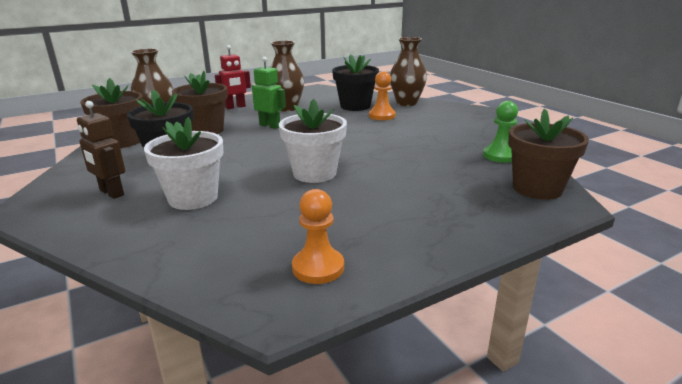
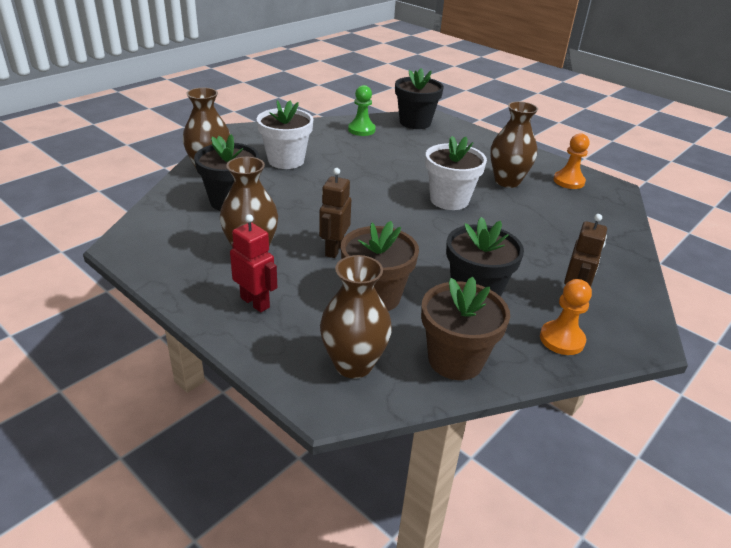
camera: 110 degrees left, 10 degrees up
white flower pot [144,117,223,210] -> white flower pot moved to [257,100,313,169]
green robot [252,57,286,129] -> brown robot [319,168,351,258]
orange pawn [369,71,396,120] -> orange pawn moved to [540,279,592,355]
brown flower pot [508,109,589,200] -> black flower pot [395,68,444,129]
none -> brown vase [490,101,538,188]

